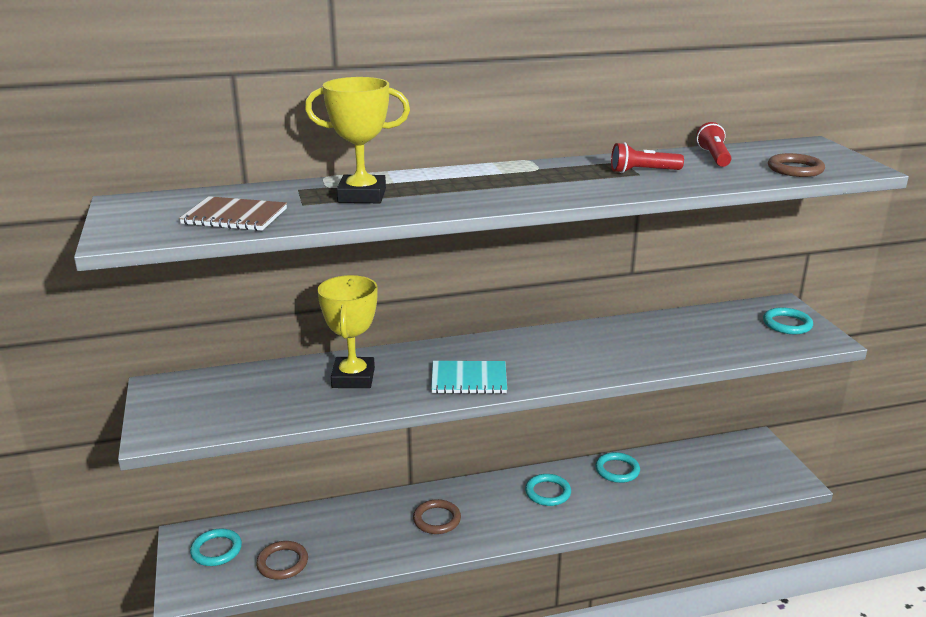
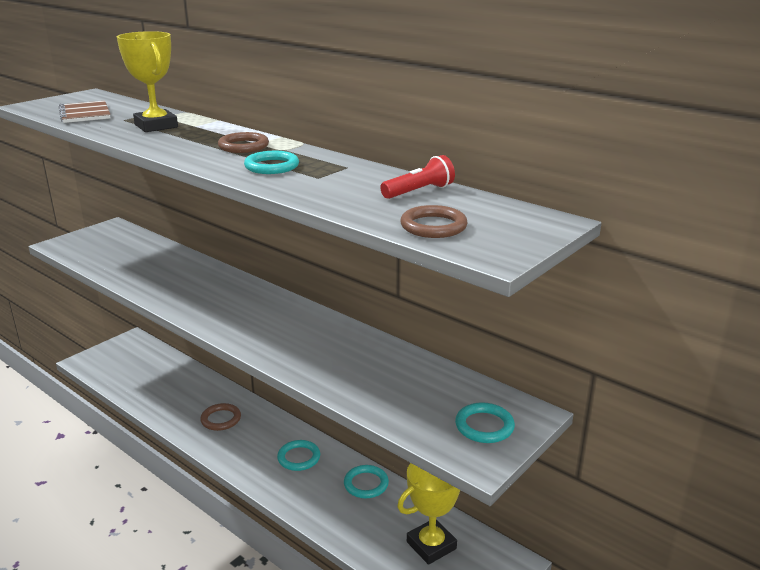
camera: 55 degrees right, 0 degrees up
turquoise ring [190,528,242,566] -> turquoise ring moved to [244,151,299,174]
brown ring [256,541,308,580] -> brown ring moved to [218,132,269,153]
yellow trophy [318,275,377,388] -> yellow trophy moved to [397,463,460,565]
turquoise notebook [431,361,507,394] -> none
red flashlight [611,142,684,173] -> none

